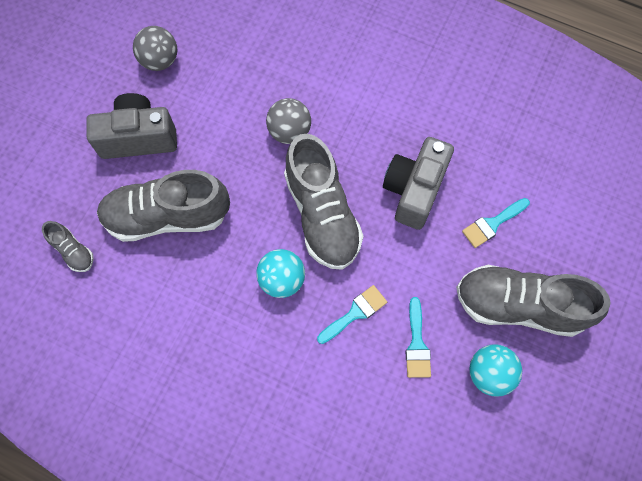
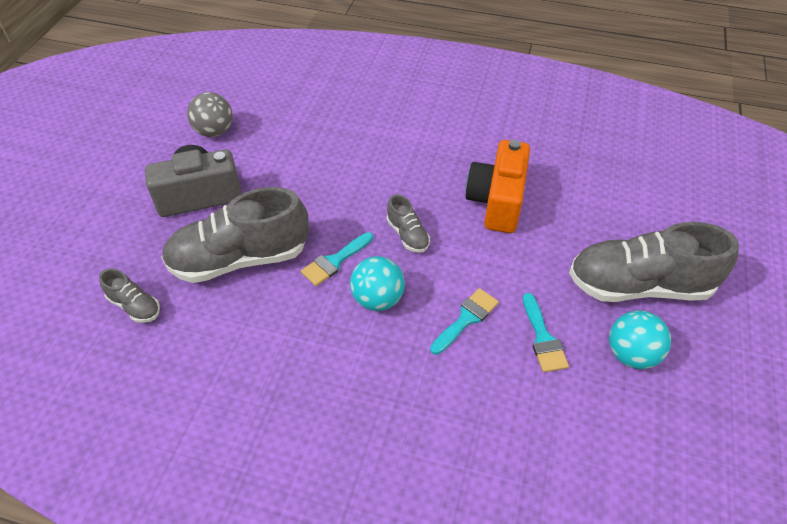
camera: 10 degrees left, 20 degrees down
grey ball [266,98,311,144] -> none
grey shoe [284,134,364,270] -> grey shoe [387,194,430,253], size x0.46
grey camera [383,137,454,230] -> orange camera [465,140,530,233]
turquoise brush [462,198,530,248] -> turquoise brush moved to [301,232,373,286]

